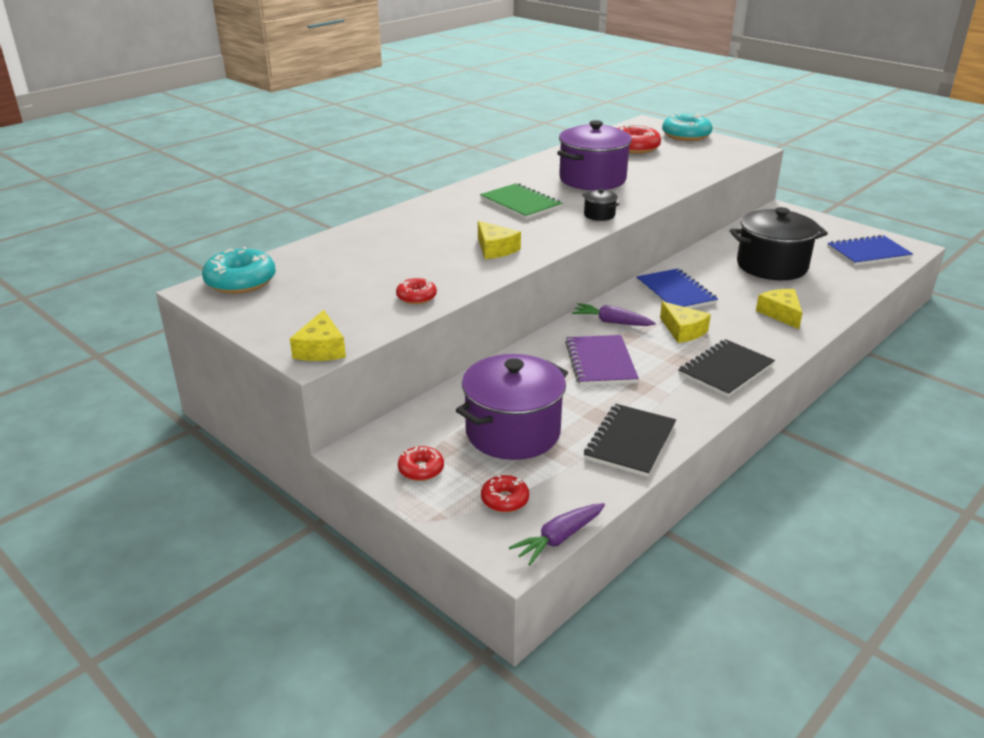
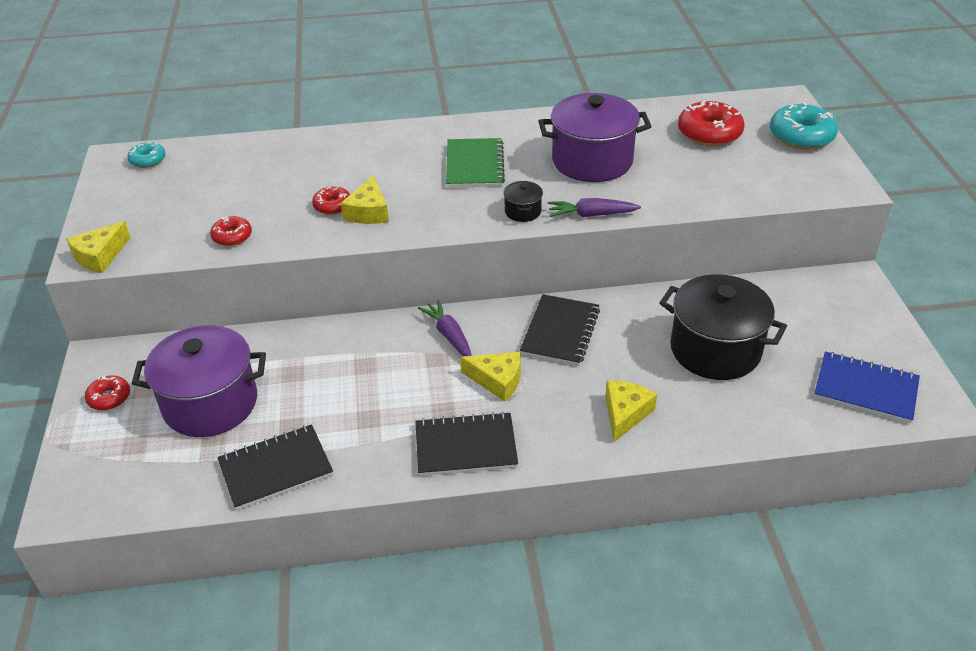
camera: 40 degrees right, 10 degrees up
turquoise donut [202,246,276,294] -> turquoise donut [127,142,166,168], size x0.55
red donut [481,475,529,512] -> red donut moved to [312,186,350,215]
purple carrot [509,503,605,565] -> purple carrot moved to [548,198,641,217]
purple notebook [565,335,639,386] -> none
blue notebook [636,268,718,309] -> black notebook [520,294,600,366]
yellow cheese [660,302,711,343] -> yellow cheese turned 75 degrees counterclockwise [460,352,521,402]

